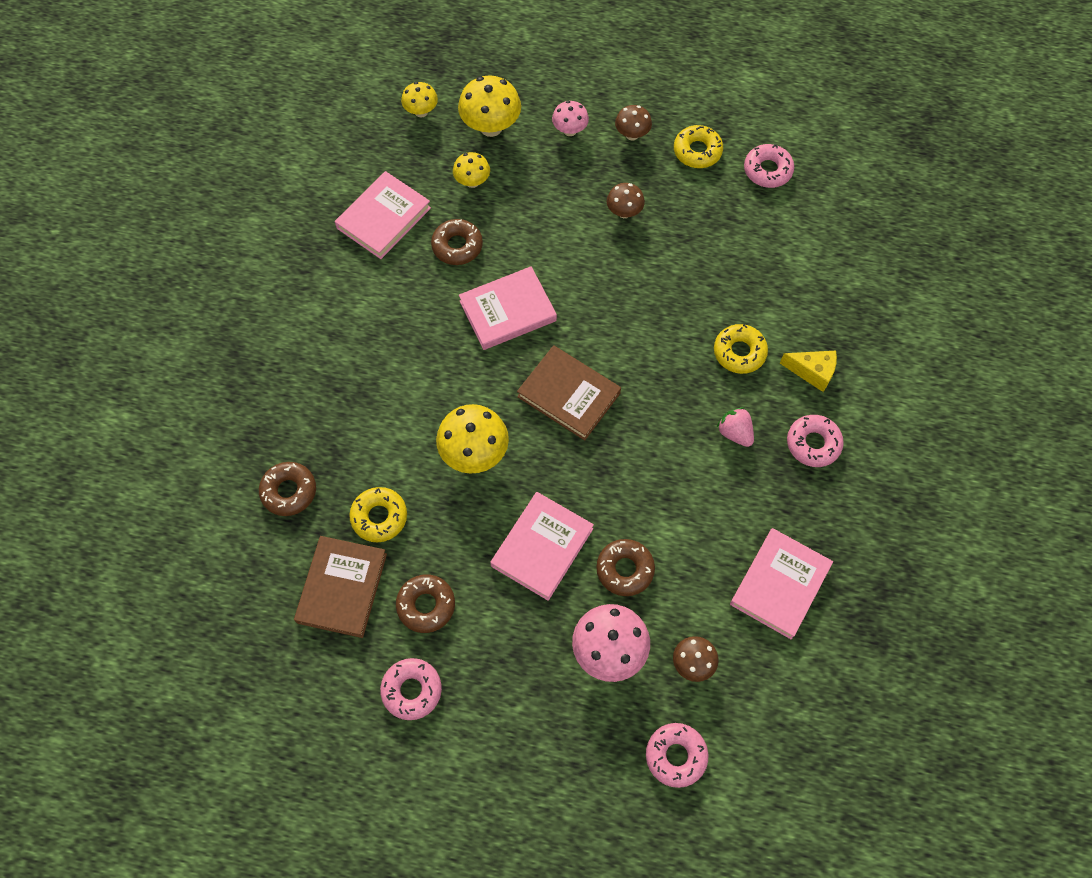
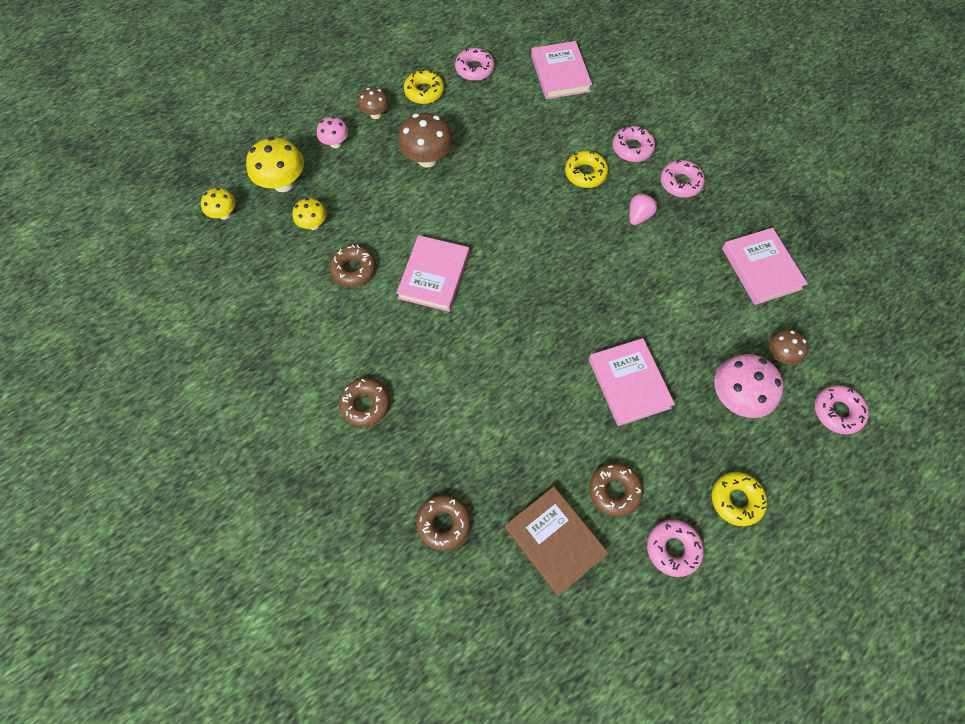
camera: 50 degrees left, 0 degrees up
pink book [335,171,431,259] -> pink book moved to [531,41,592,99]
yellow donut [349,487,407,542] -> yellow donut moved to [712,472,767,526]
yellow mushroom [436,404,509,474] -> none
brown book [517,345,621,440] -> none
brown donut [596,539,655,596] -> brown donut moved to [339,378,390,427]
brown mushroom [607,183,645,218] -> brown mushroom [397,113,453,168], size x1.70
pink strawberry [717,407,754,447] -> pink strawberry turned 120 degrees clockwise [629,193,658,225]
yellow cheese [780,351,837,392] -> pink donut [613,126,655,162]

